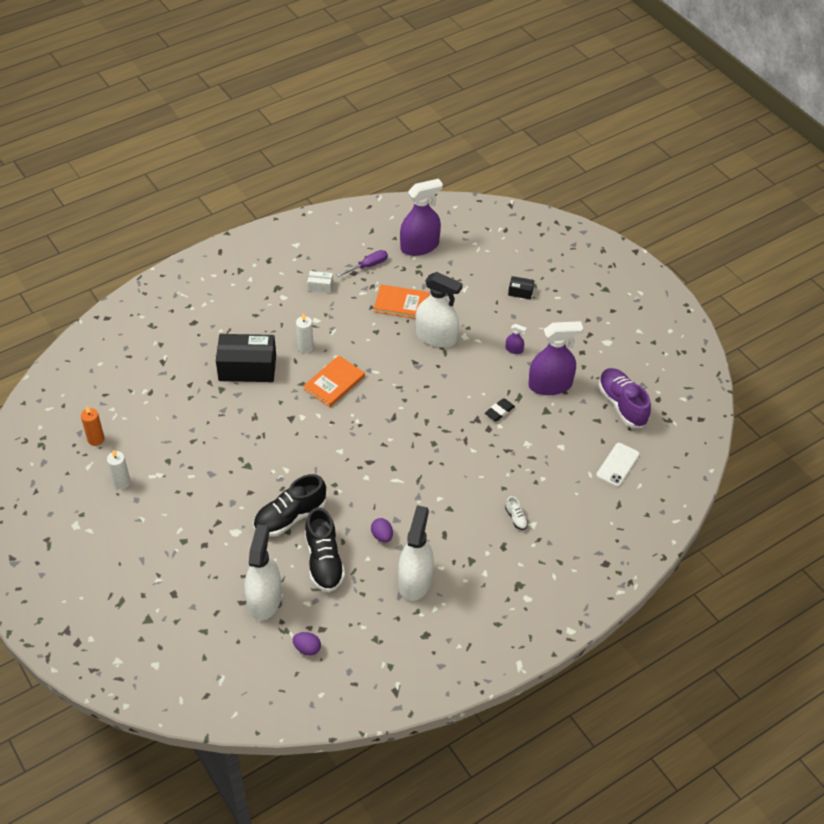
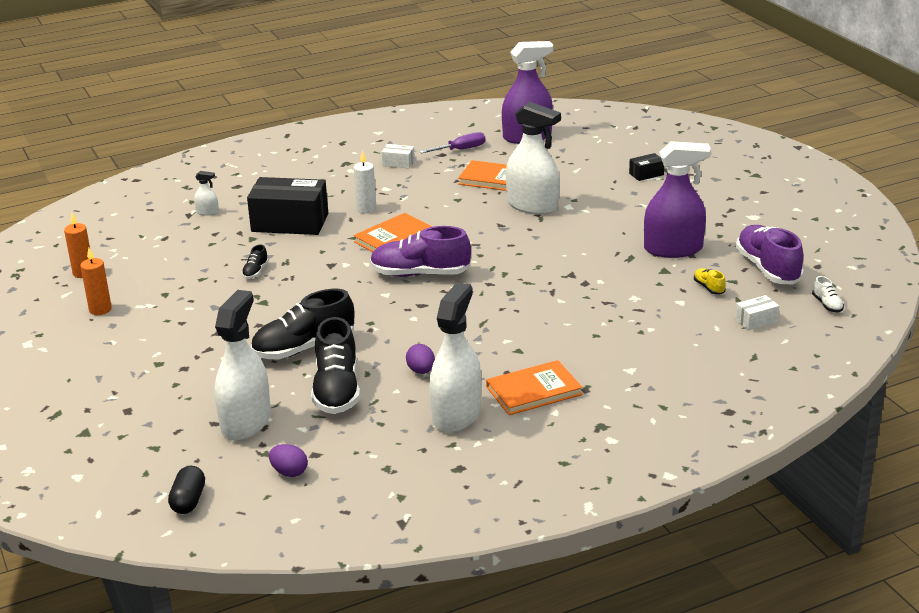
camera: 10 degrees right, 20 degrees down
white candle [107,449,131,489] -> orange candle [80,248,112,315]
black eraser [485,398,515,421] -> none
white shoe [505,496,528,530] -> white shoe moved to [812,276,844,313]
purple spray bottle [506,324,527,354] -> none
black box [508,276,534,300] -> black box turned 45 degrees counterclockwise [629,153,664,181]
white phone [596,443,640,487] -> white box [735,295,779,331]
none -> black capsule [168,466,205,514]
none -> white spray bottle [194,171,219,216]
none -> black shoe [242,245,269,279]
none -> purple shoe [370,226,471,277]
none -> orange book [486,360,583,415]
none -> yellow shoe [694,268,726,294]

